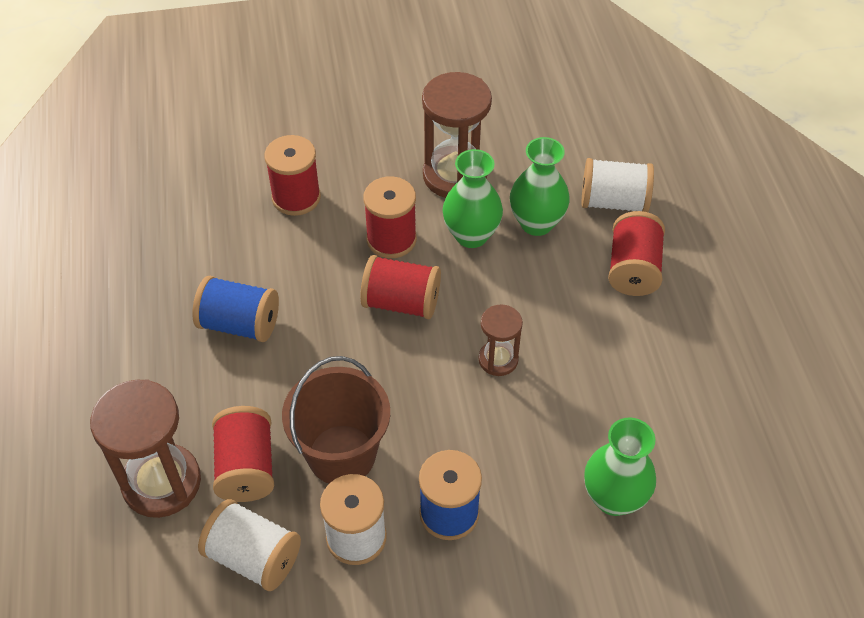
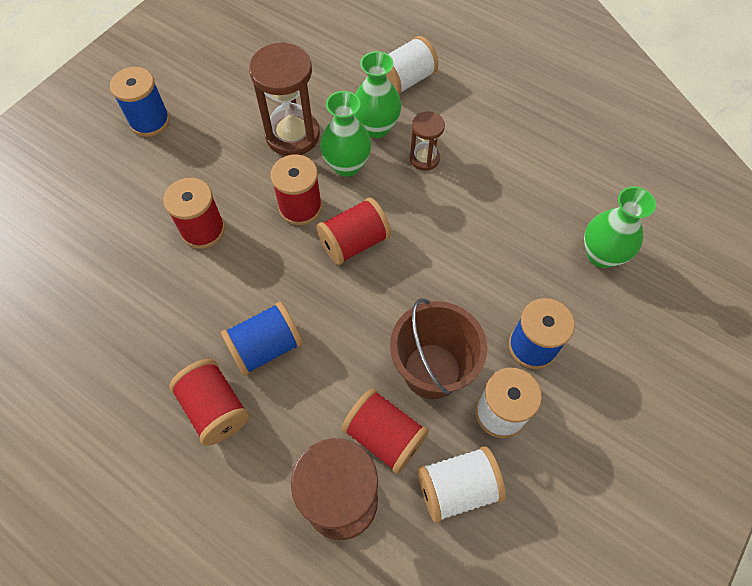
camera: 45 degrees left, 10 degrees up
brown hourglass [478,304,523,376] -> brown hourglass moved to [410,111,445,171]
red spool [608,211,665,296] -> red spool moved to [169,359,250,446]
none -> blue spool [110,67,170,137]

